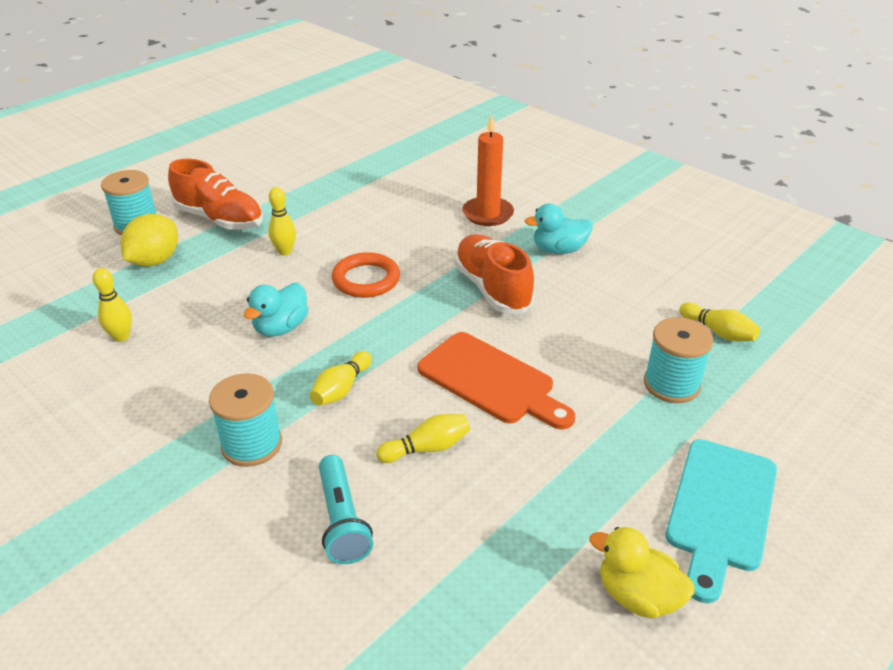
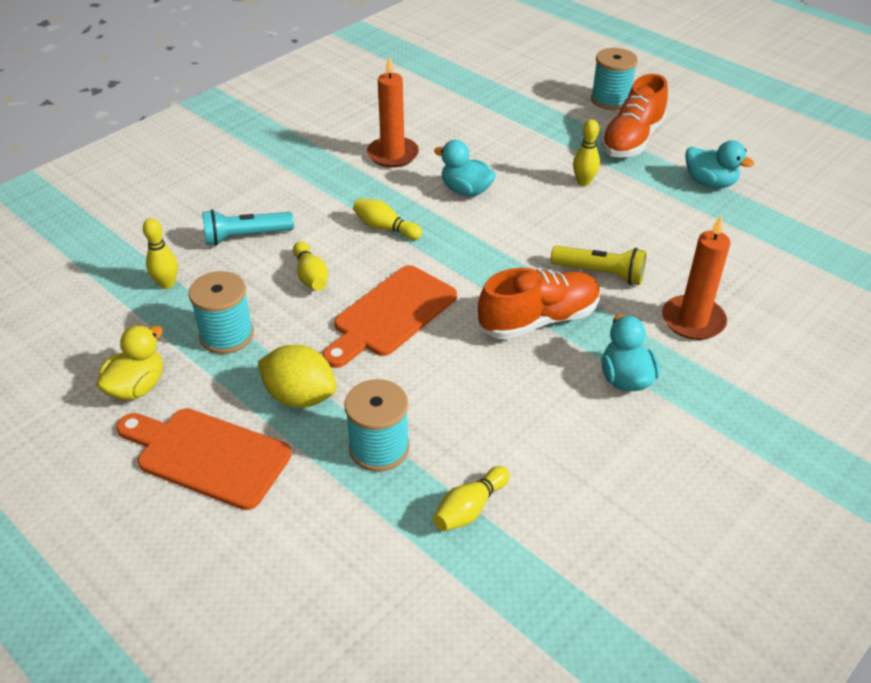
camera: 90 degrees right, 5 degrees up
yellow bowling pin [92,268,132,342] -> yellow bowling pin moved to [143,218,178,289]
yellow lemon [121,214,178,267] -> yellow lemon moved to [258,345,337,408]
turquoise spool [209,373,282,467] -> turquoise spool moved to [188,271,254,354]
orange ring [332,252,400,298] -> none
turquoise cutting board [665,439,777,603] -> orange cutting board [116,408,292,510]
none -> orange candle [367,56,419,168]
none -> yellow flashlight [551,246,647,285]
none -> turquoise duck [685,140,754,188]

